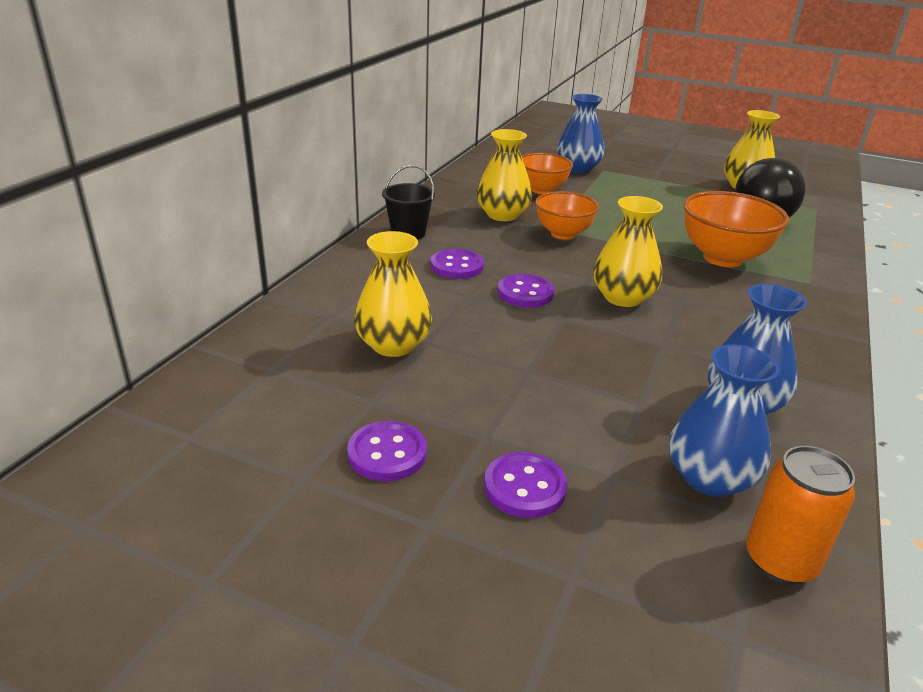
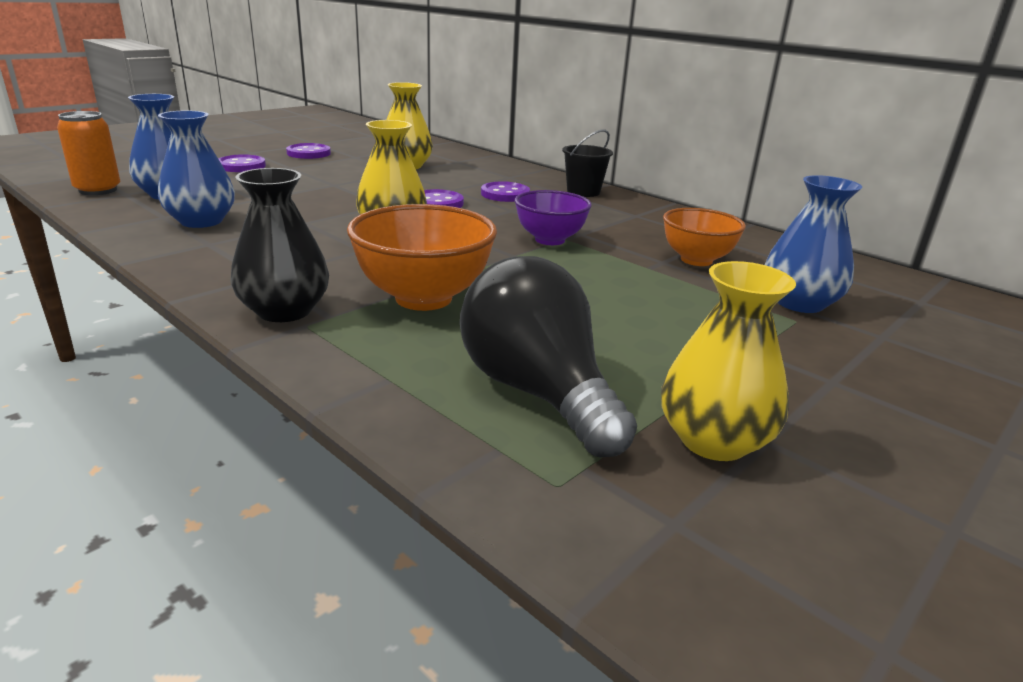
camera: 110 degrees right, 5 degrees down
yellow vase [477,129,532,221] -> none
orange bowl [535,191,599,240] -> purple bowl [515,190,592,245]
none -> black vase [230,168,329,322]

